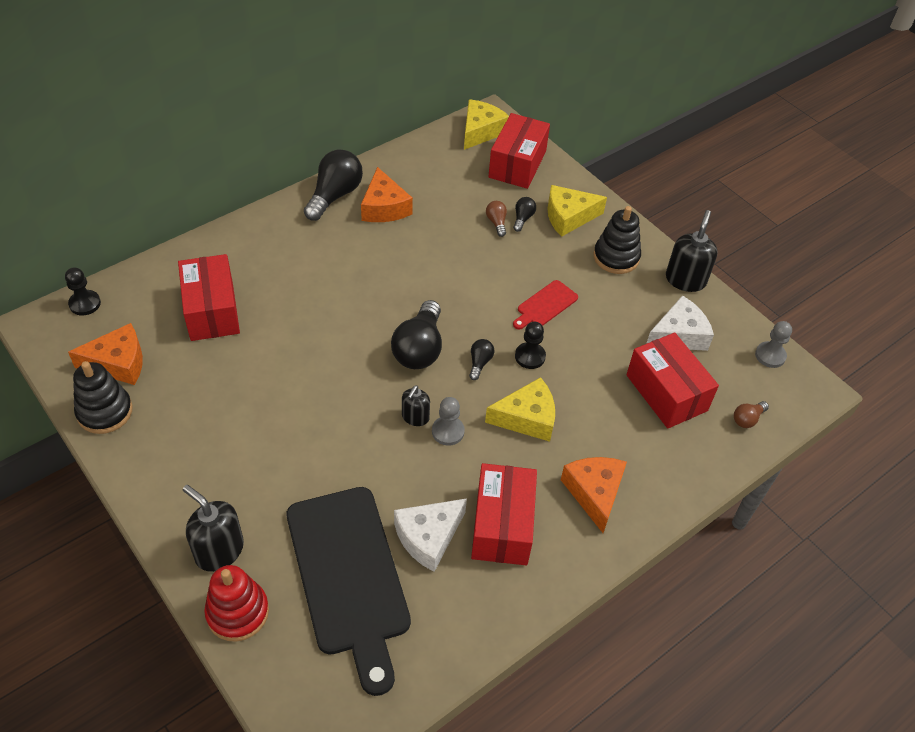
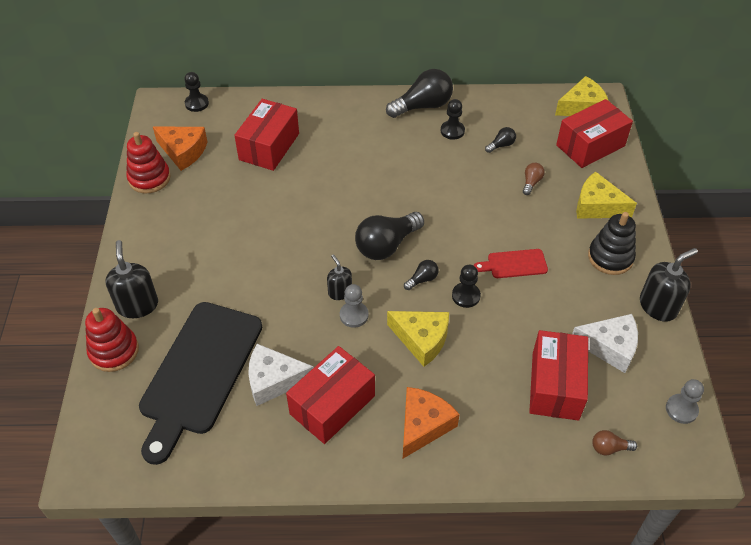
camera: 40 degrees right, 0 degrees up
black stacking toy [73,361,133,434] -> red stacking toy [126,132,171,193]
orange cheese [361,167,413,222] -> black pawn [441,99,465,140]
black soap dispenser [402,386,430,426] -> black soap dispenser turned 90 degrees clockwise [327,254,352,300]
black light bulb [513,197,536,232] -> black light bulb moved to [485,127,516,153]

